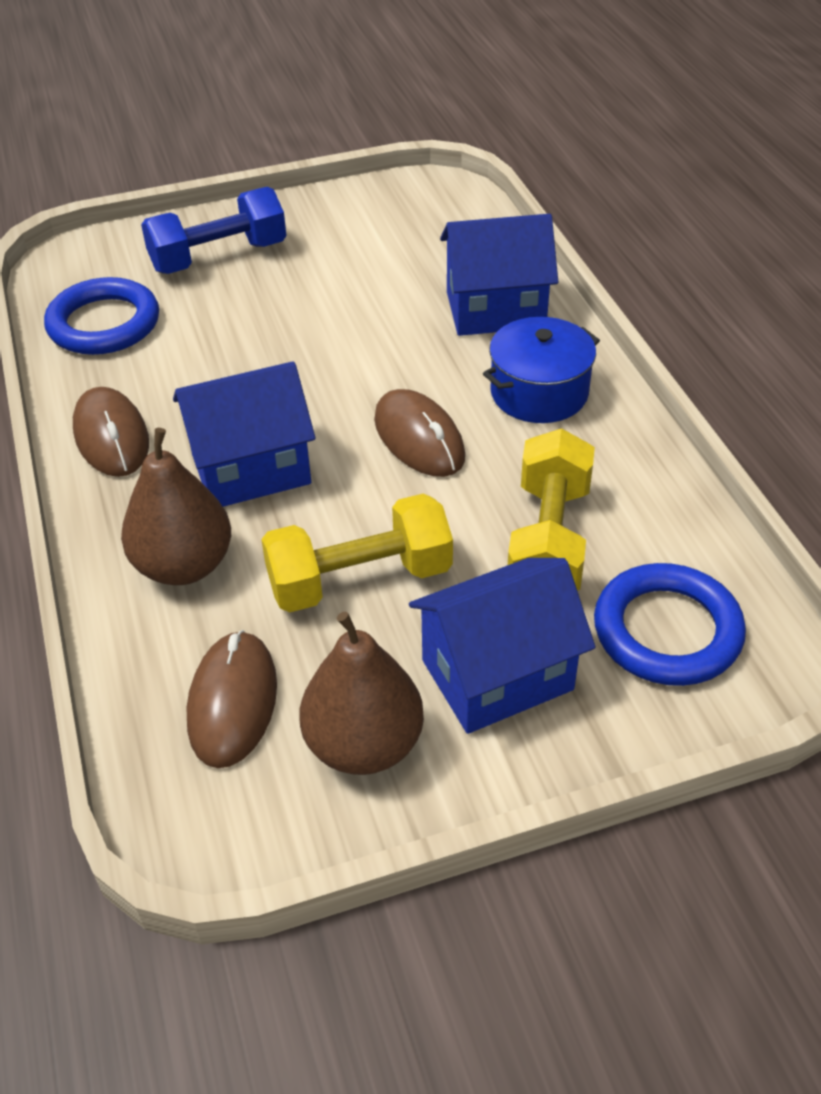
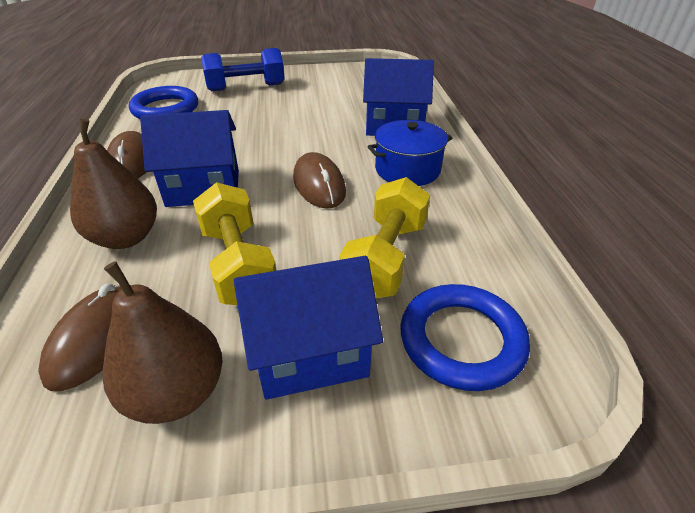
camera: 10 degrees right, 5 degrees down
yellow dumbbell [261,494,453,612] -> yellow dumbbell turned 75 degrees clockwise [193,182,276,305]

